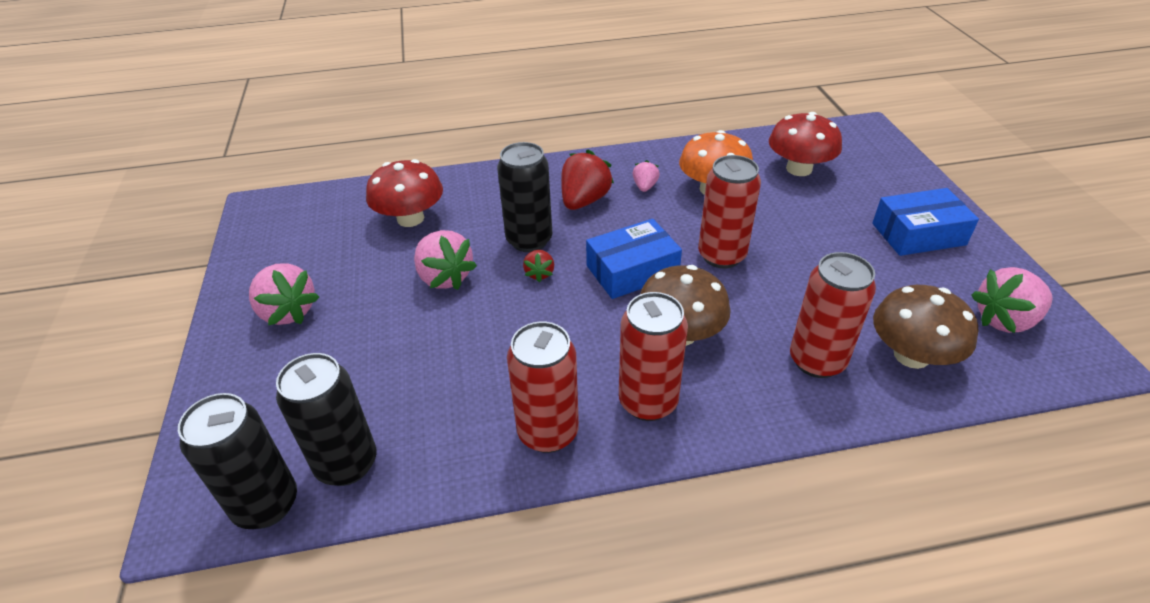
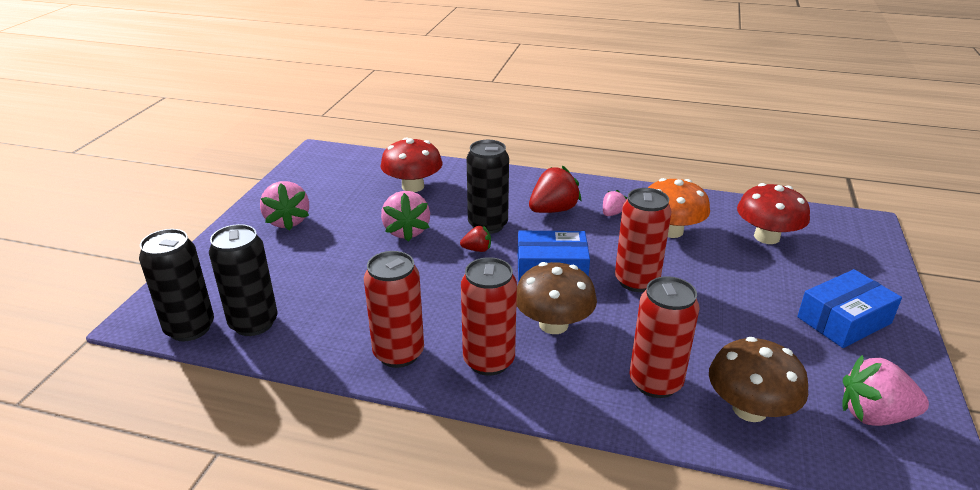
camera: 25 degrees right, 10 degrees down
red strawberry [523,250,554,282] -> red strawberry turned 120 degrees counterclockwise [460,226,491,252]
blue box [872,188,979,256] -> blue box turned 45 degrees counterclockwise [797,269,902,348]

